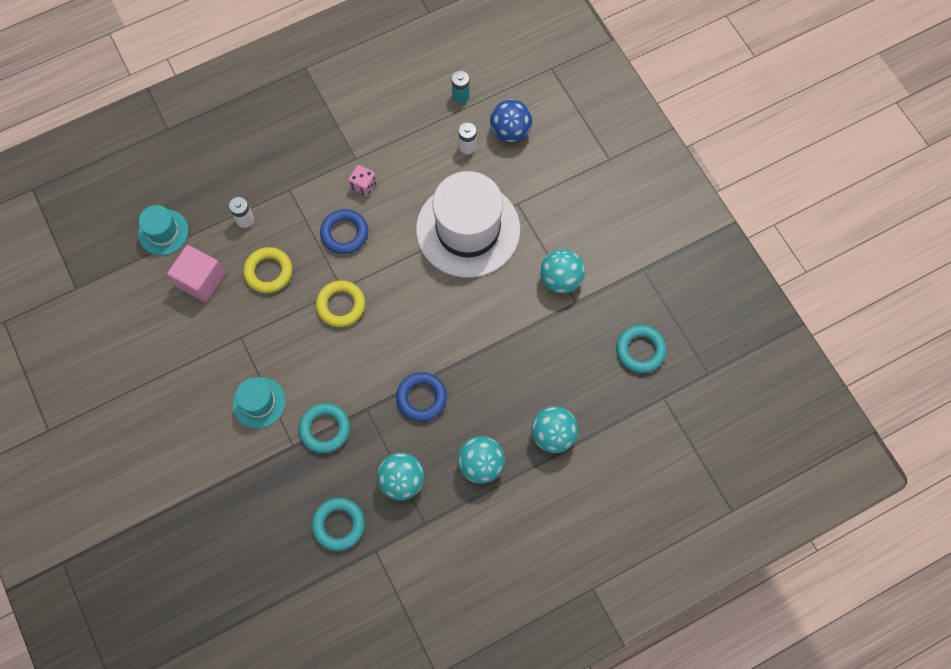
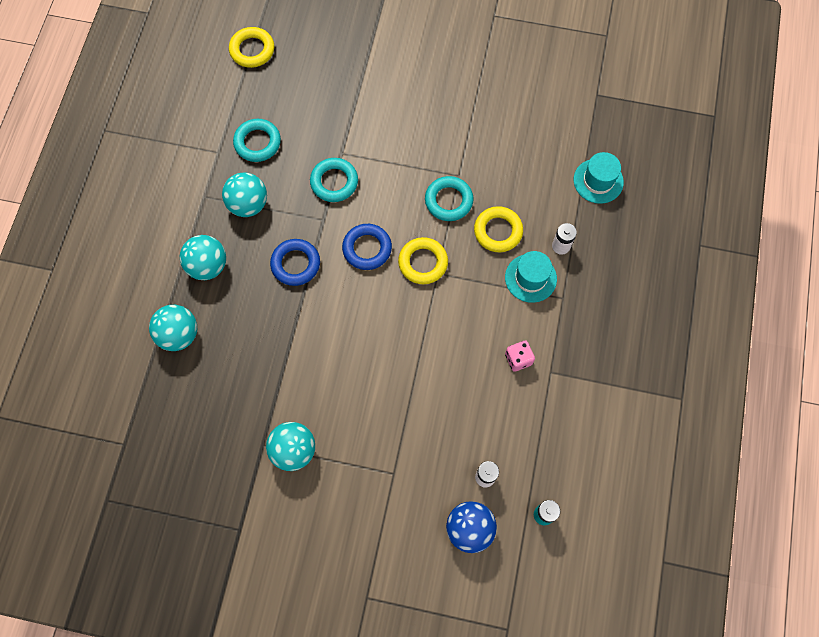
camera: 130 degrees right, 0 degrees up
pink cube [167,245,225,302] -> none
turquoise hat [233,377,286,428] -> turquoise hat moved to [505,251,557,303]
blue ring [320,209,368,254] -> blue ring moved to [342,224,392,270]
white hat [416,171,520,278] -> none
turquoise ring [616,325,667,373] -> turquoise ring moved to [425,176,473,221]
none -> yellow ring [229,27,274,68]

